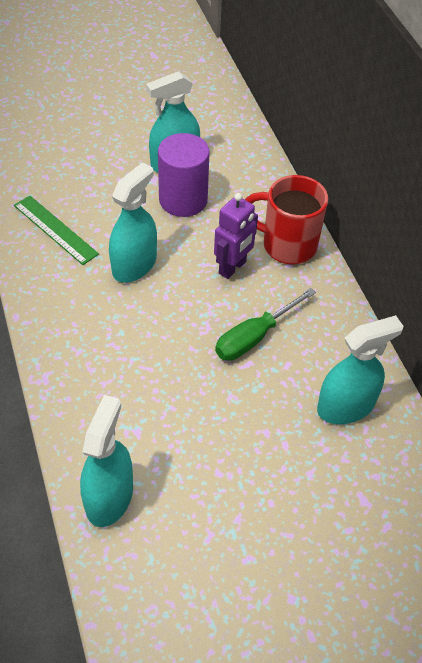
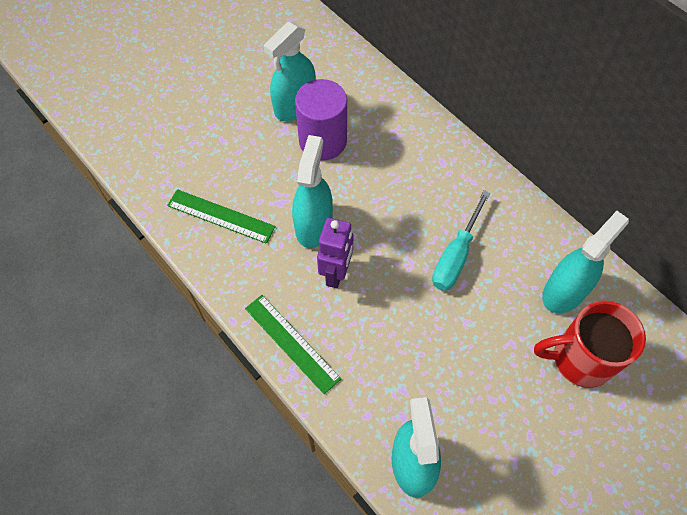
camera: 20 degrees left, 10 degrees up
purple robot [214,193,258,279] -> purple robot moved to [317,218,353,288]
green screwdriver [215,288,316,361] -> turquoise screwdriver [432,190,491,291]
red mug [245,175,328,265] -> red mug moved to [534,301,646,388]
none -> green ruler [245,295,341,394]

